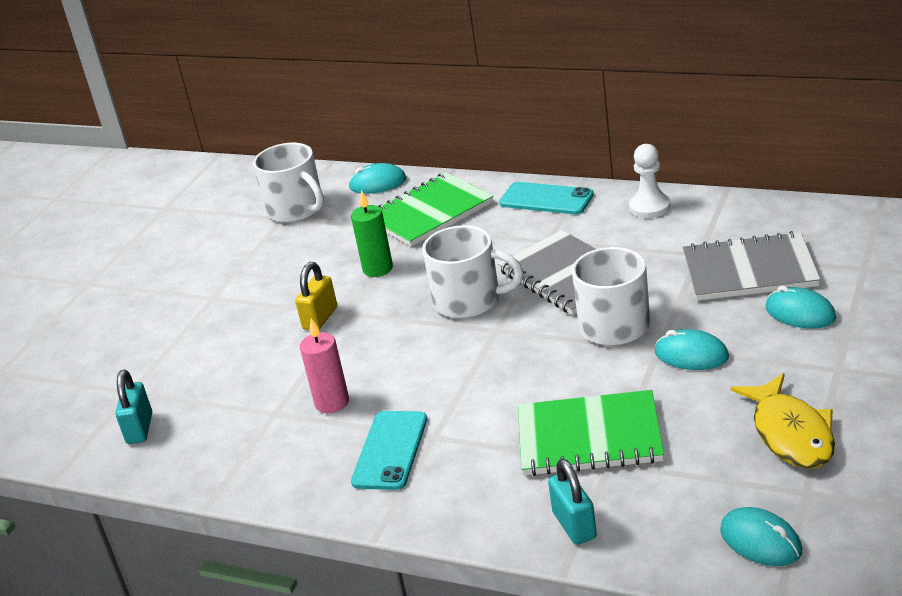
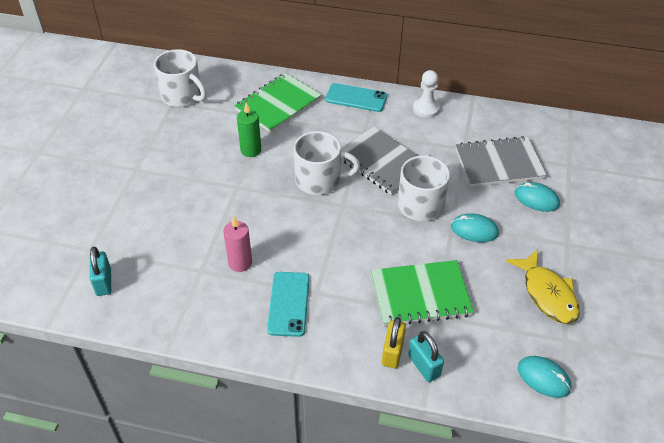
camera: 15 degrees left, 15 degrees up
yellow padlock [295,262,337,330] -> yellow padlock moved to [382,317,406,368]
turquoise mouse [348,163,406,194] -> none

